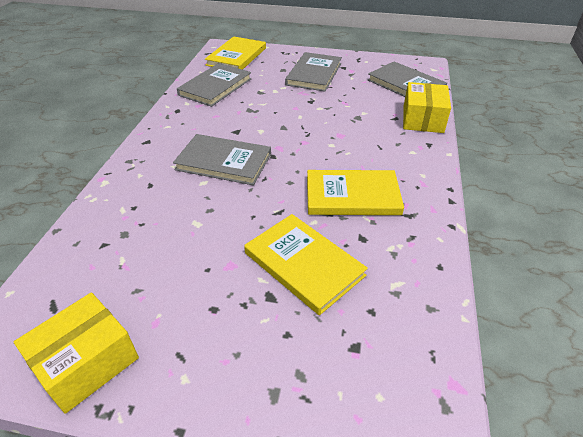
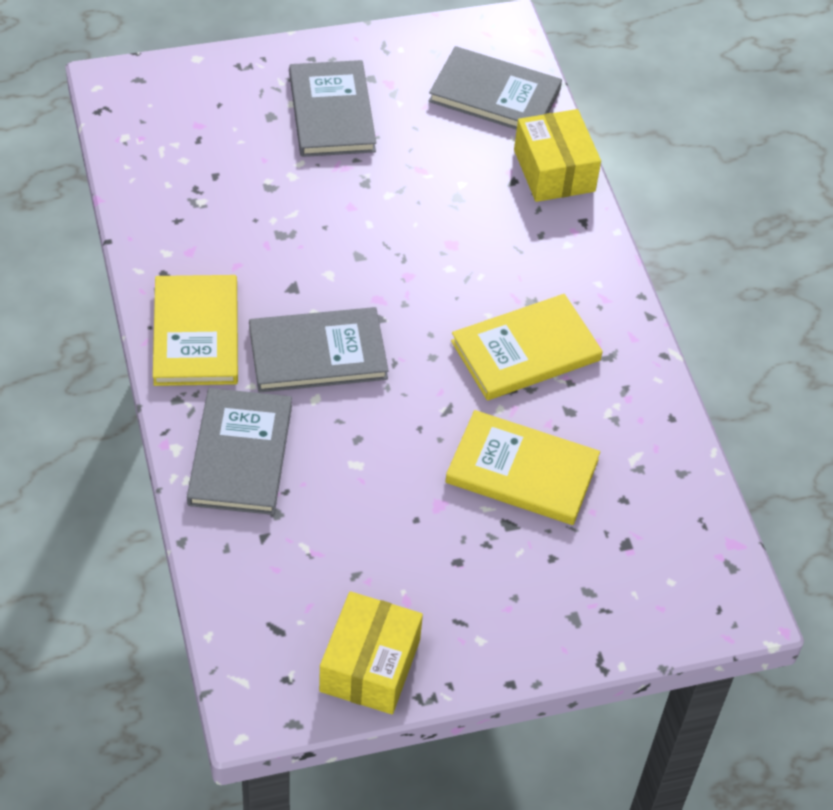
camera: 30 degrees left, 10 degrees up
grey book [177,63,251,107] -> grey book moved to [187,388,292,515]
yellow book [205,36,266,70] -> yellow book moved to [153,275,238,386]

